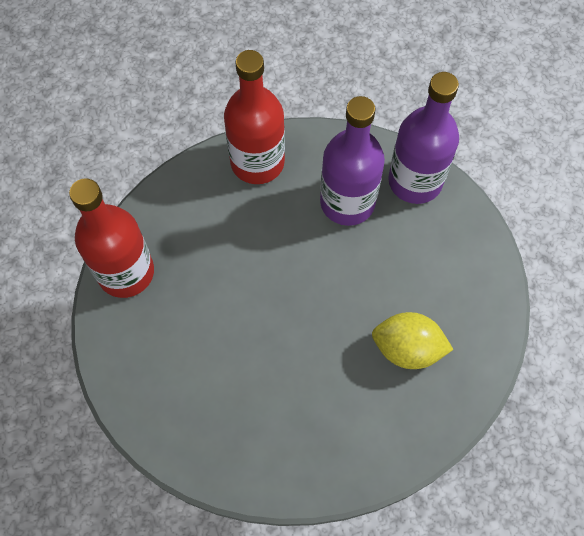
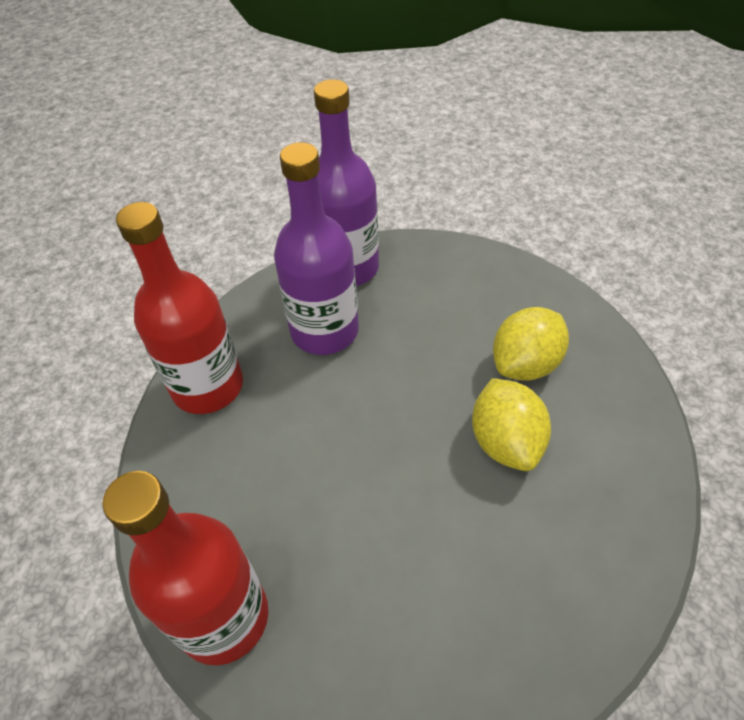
camera: 55 degrees left, 15 degrees down
none -> yellow lemon [472,378,551,471]

